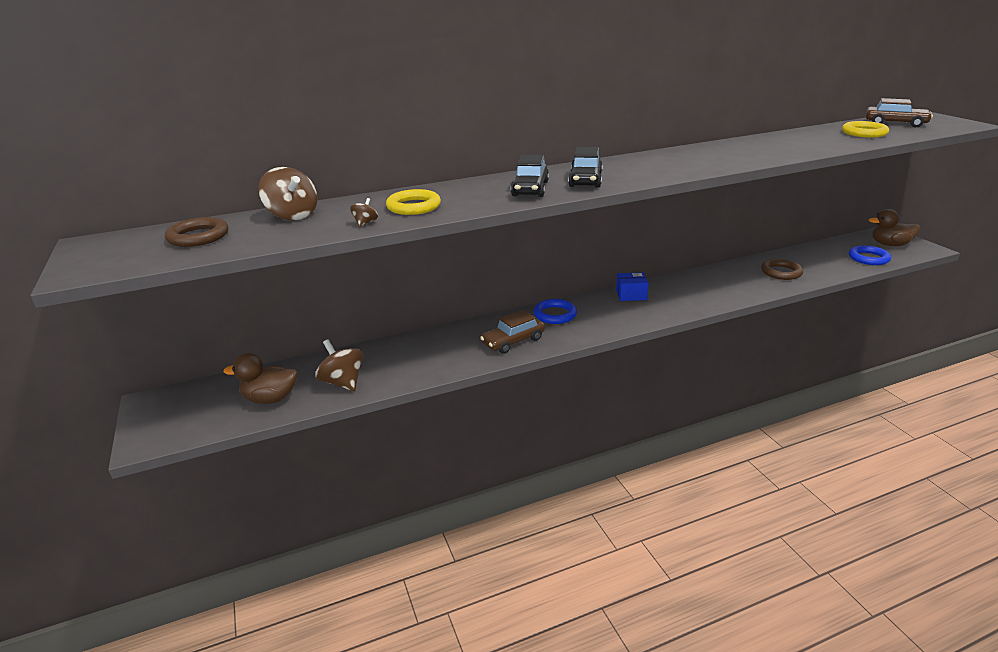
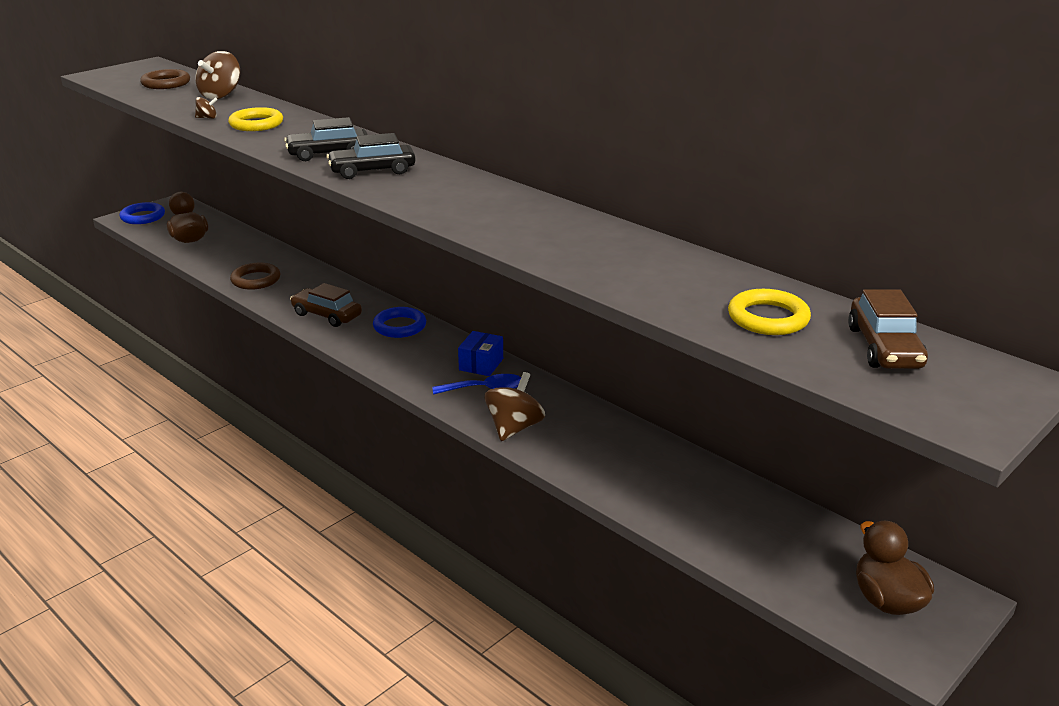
camera: 65 degrees right, 0 degrees up
brown spinning top [315,339,363,391] -> brown spinning top moved to [485,372,545,441]
blue box [616,272,649,301] -> blue box turned 45 degrees clockwise [458,331,503,376]
brown ring [761,259,803,280] -> brown ring moved to [230,262,280,290]
blue ring [849,245,891,265] -> blue ring moved to [119,202,165,224]
none -> blue spoon [432,374,521,394]

